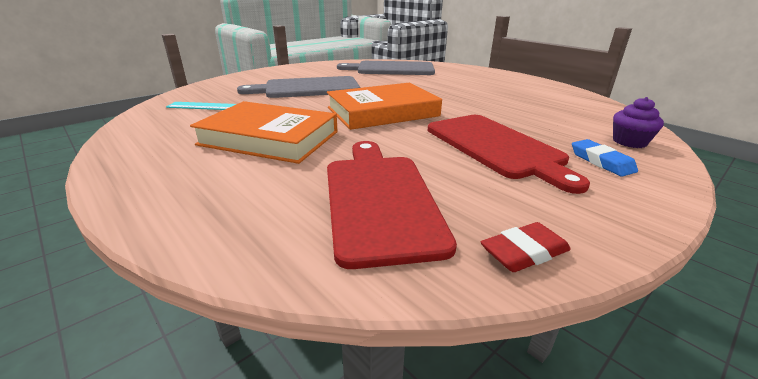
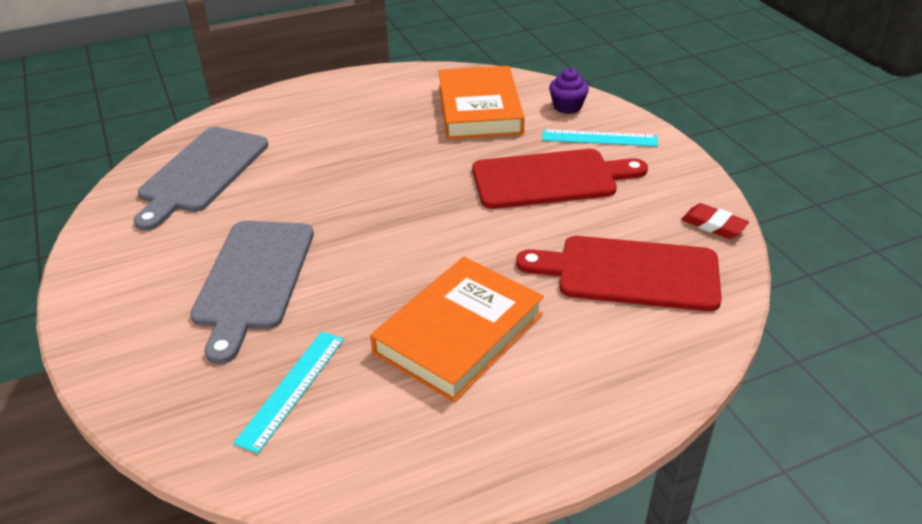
camera: 70 degrees left, 10 degrees up
orange book [327,83,442,130] -> orange book moved to [438,66,525,139]
red eraser [481,222,571,272] -> red eraser turned 45 degrees counterclockwise [681,203,749,239]
blue eraser [572,139,638,177] -> turquoise ruler [542,129,658,147]

